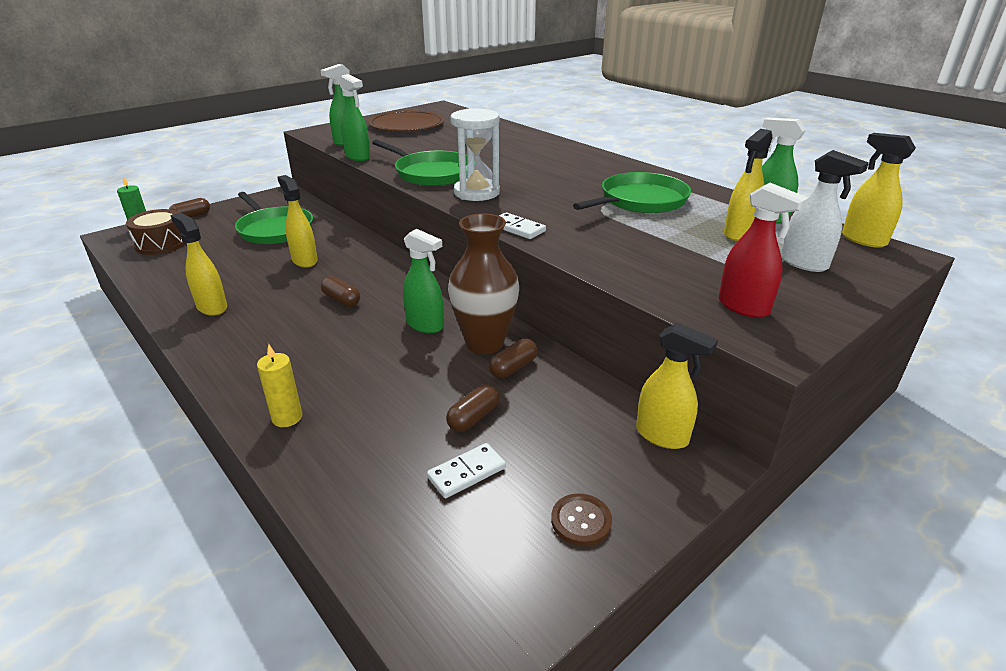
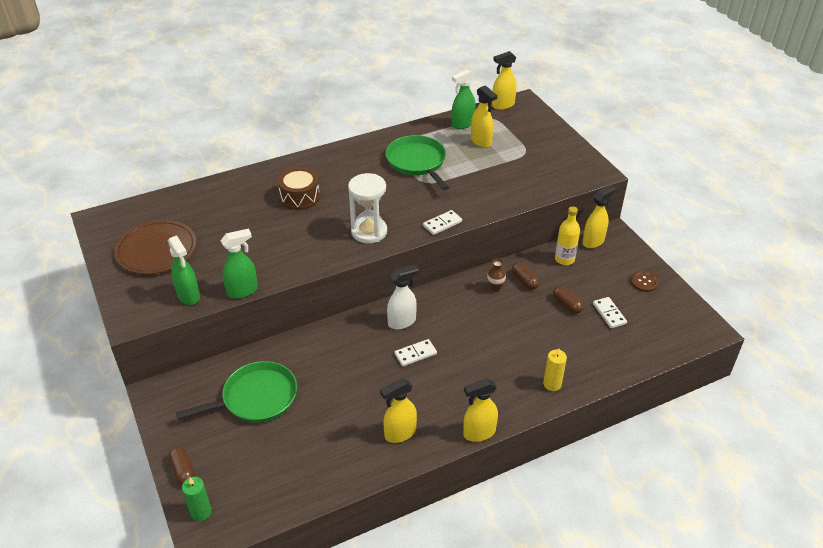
camera: 75 degrees left, 10 degrees up
brown drum [126,209,186,255] -> brown drum moved to [278,167,320,210]
yellow spray bottle [277,175,318,268] -> yellow spray bottle moved to [463,379,498,442]
brown capsule [321,276,360,307] -> white domino [394,339,437,366]
green pan [372,140,467,186] -> none
green spray bottle [403,229,444,333] -> none
brown vase [448,213,519,354] -> brown vase [487,258,506,292], size x0.43
red spray bottle [719,183,809,318] -> none
white spray bottle [781,150,869,272] -> white spray bottle moved to [387,265,419,329]
none -> yellow bottle [555,207,580,265]

